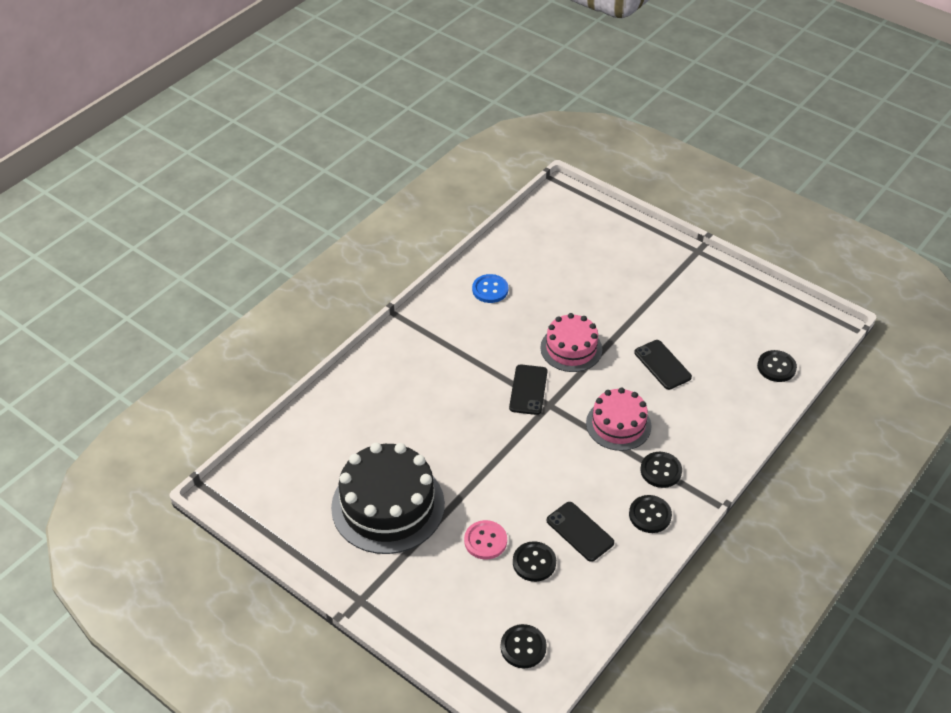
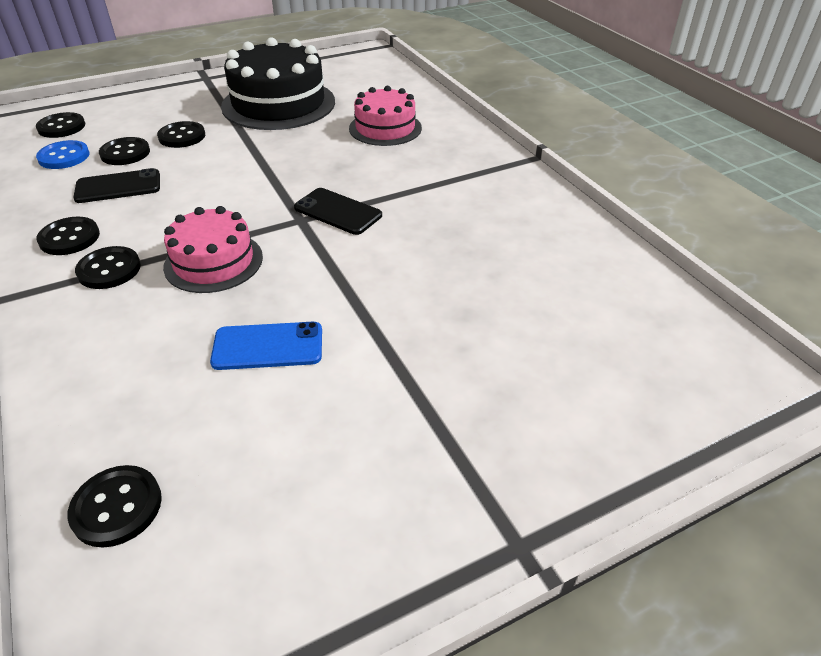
camera: 115 degrees right, 5 degrees down
pink button [464,520,507,559] -> black button [157,121,205,148]
blue button [472,274,508,303] -> blue button moved to [36,140,90,169]
pink cake [540,313,602,372] -> pink cake moved to [349,86,422,146]
black phone [634,340,692,390] -> blue phone [210,322,322,370]

